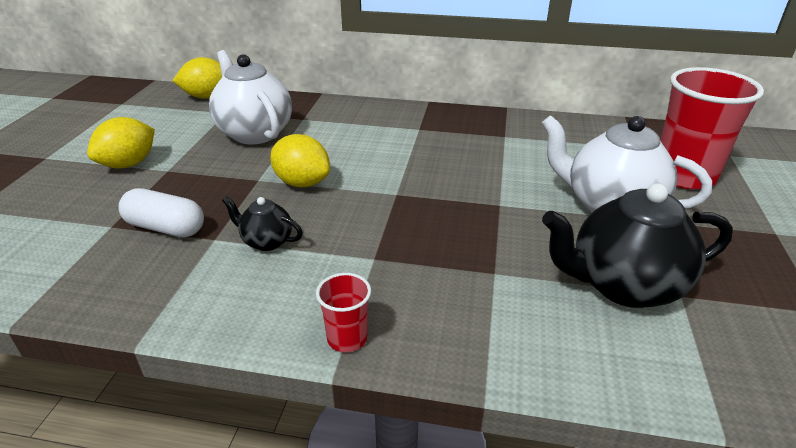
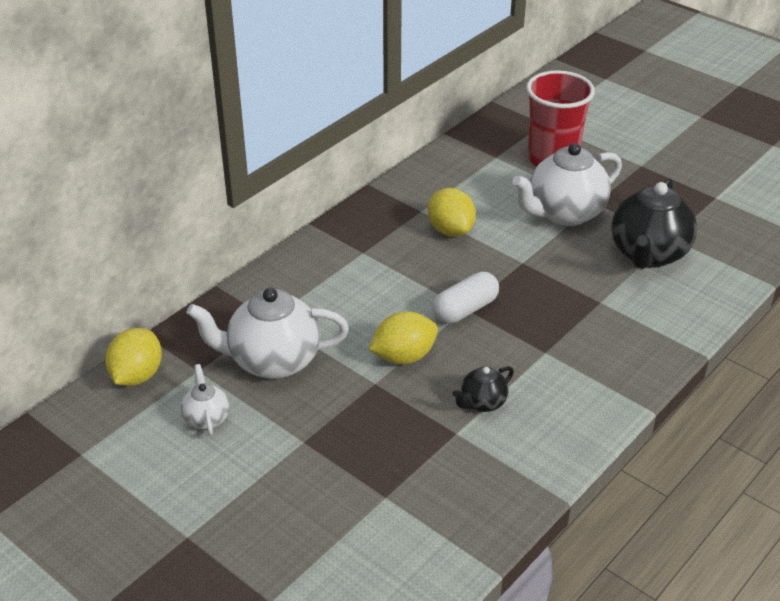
camera: 60 degrees left, 5 degrees up
yellow lemon [87,117,155,169] -> yellow lemon moved to [428,188,476,237]
white capsule [119,188,204,238] -> white capsule moved to [433,272,499,324]
red cup [316,273,371,352] -> none
none -> white teapot [181,364,229,436]

